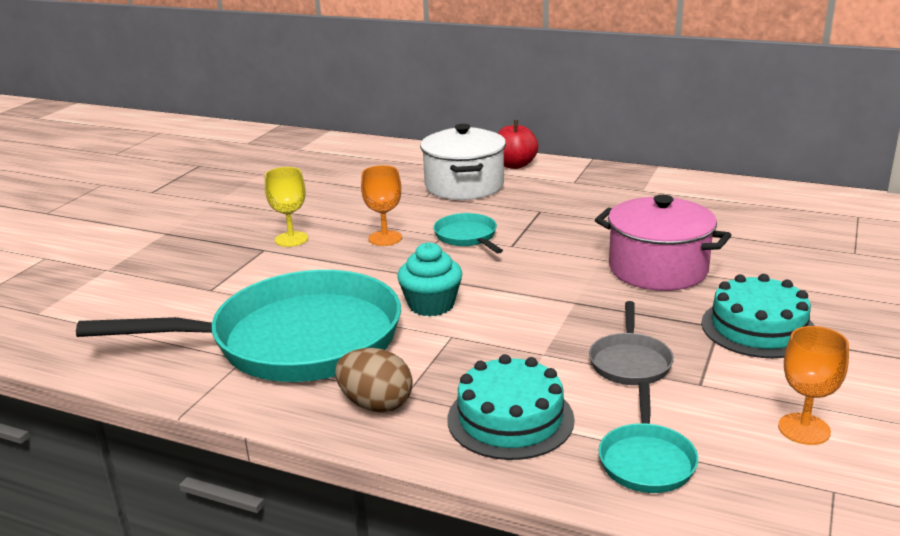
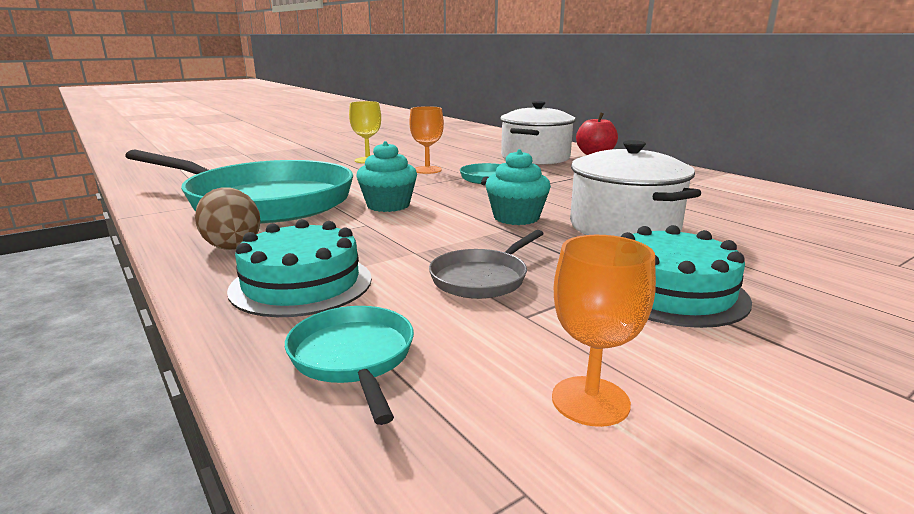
camera: 30 degrees right, 5 degrees down
pink pot [595,195,731,291] -> white pot [570,140,701,237]
turquoise pan [599,382,698,493] -> turquoise pan turned 120 degrees clockwise [285,306,414,425]
none -> turquoise cupcake [486,149,551,225]

